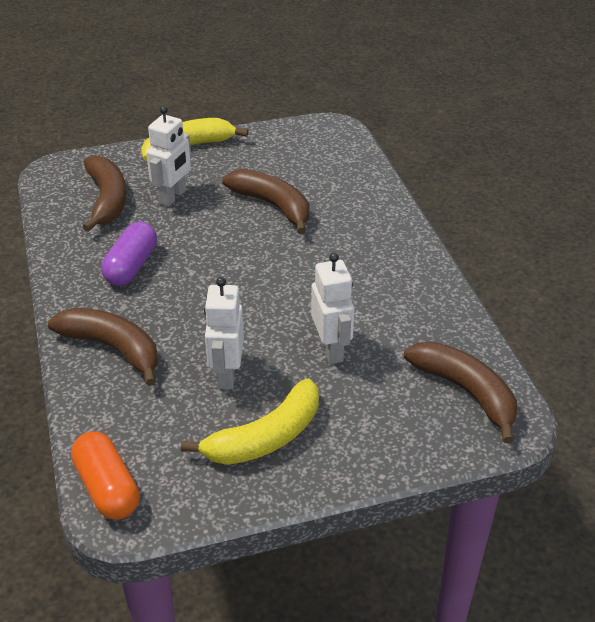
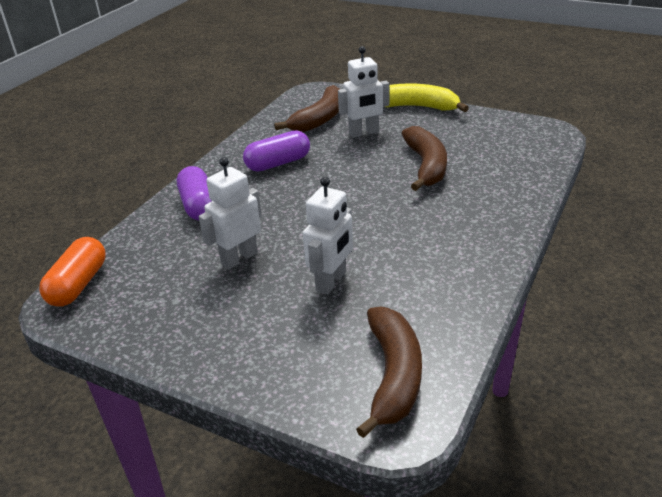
camera: 45 degrees right, 5 degrees down
brown banana [48,308,158,386] -> purple capsule [177,166,212,220]
yellow banana [181,379,319,465] -> none

